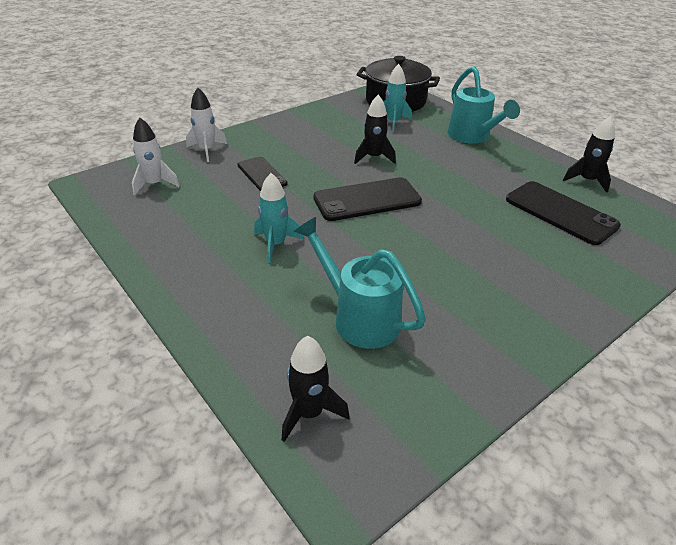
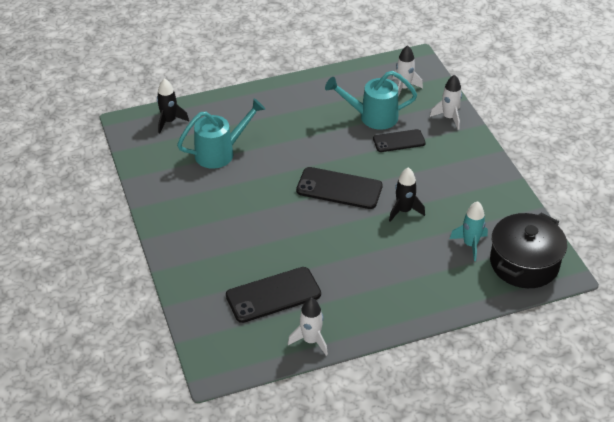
camera: 110 degrees right, 5 degrees up
turquoise rocket [254,173,304,263] -> none
black phone [313,177,422,221] -> black phone turned 75 degrees counterclockwise [296,167,383,209]
turquoise watering can [448,66,520,144] -> turquoise watering can moved to [325,71,417,130]
black rocket [563,116,615,193] -> white rocket [288,298,328,356]

